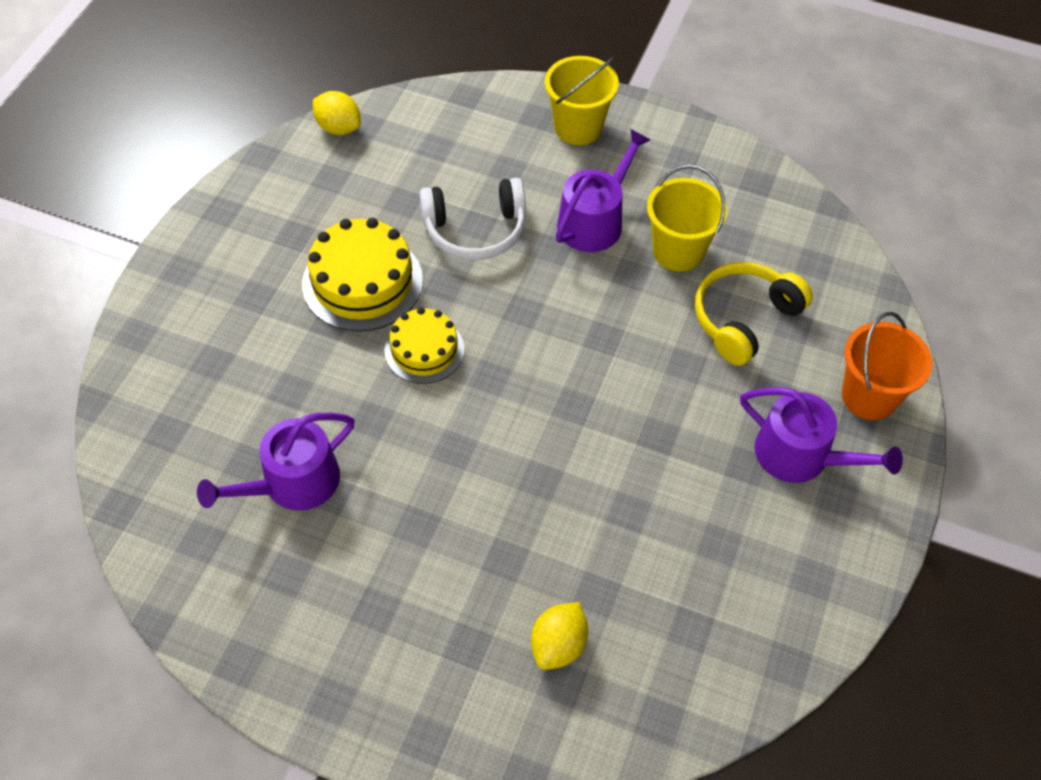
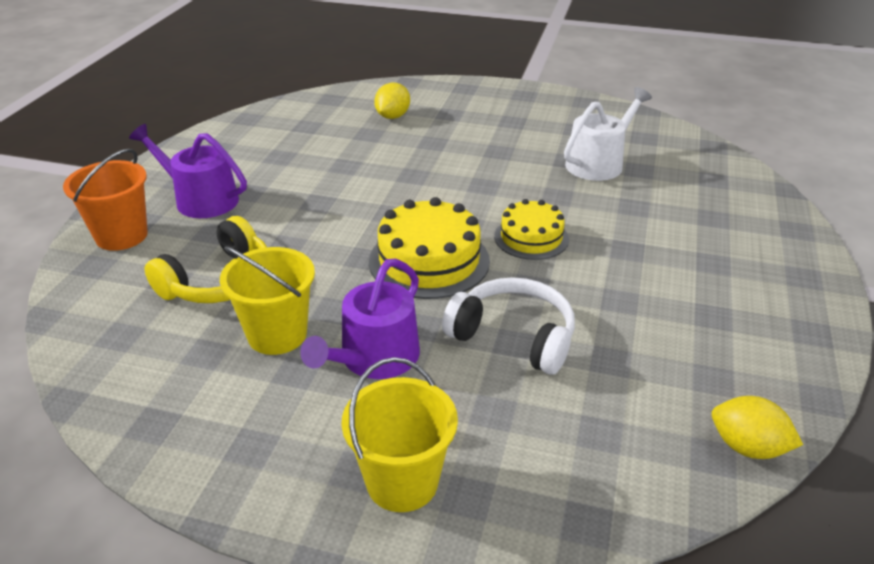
camera: 175 degrees right, 20 degrees down
purple watering can [197,413,355,511] -> white watering can [564,87,652,181]
yellow cake [302,218,423,332] -> yellow cake moved to [369,197,490,299]
white headphones [420,178,526,260] -> white headphones turned 45 degrees clockwise [442,277,575,375]

